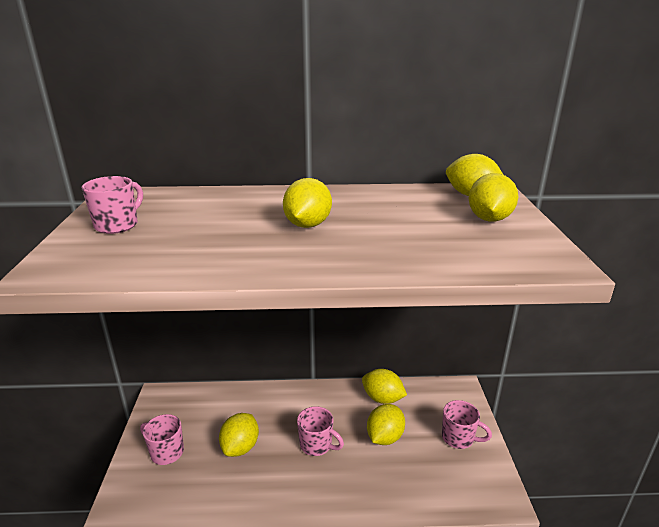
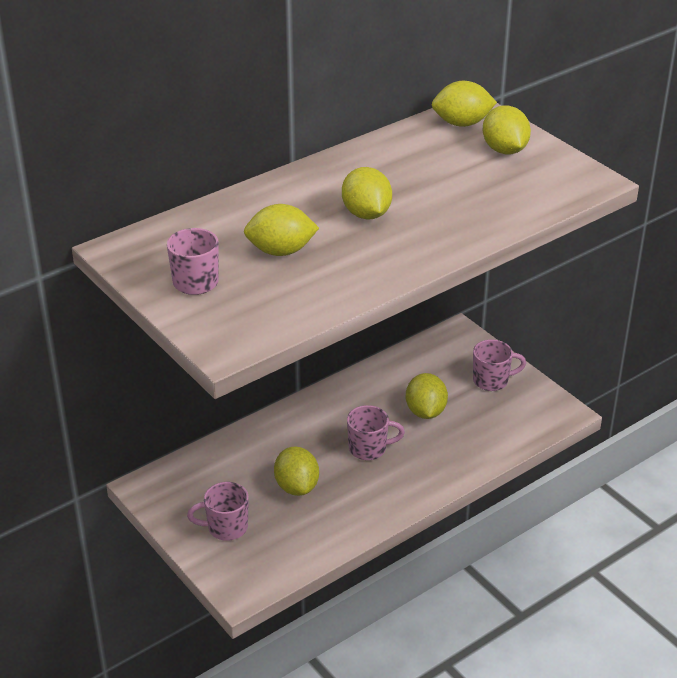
camera: 35 degrees left, 10 degrees up
yellow lemon [362,369,407,404] -> yellow lemon moved to [244,204,319,256]

